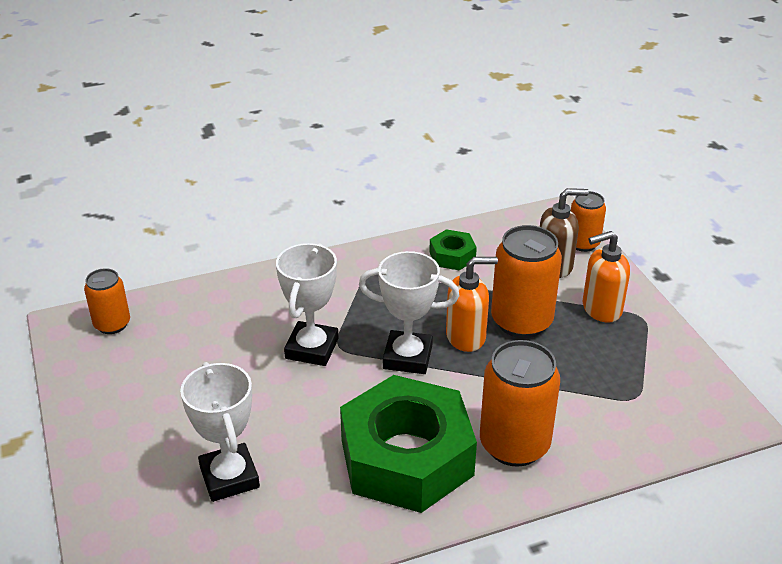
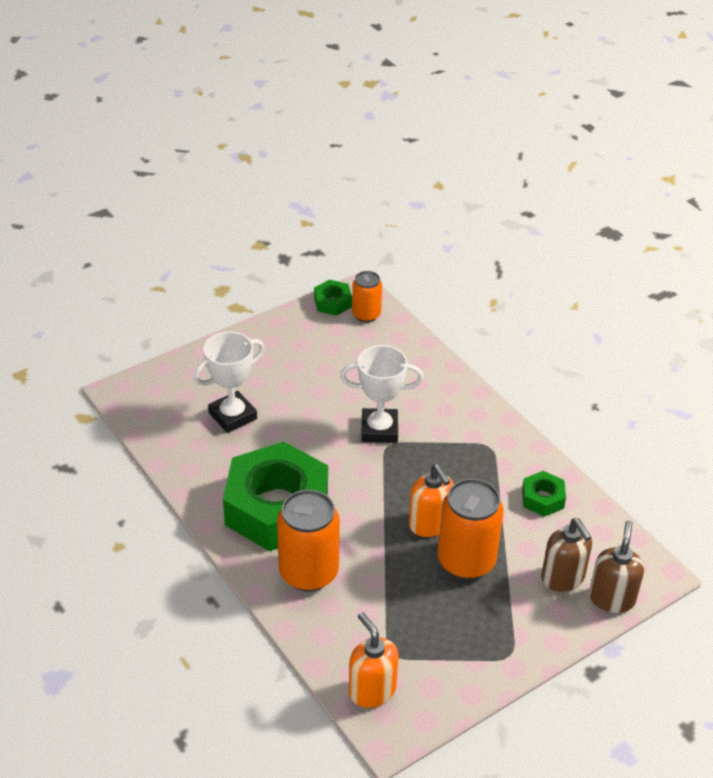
camera: 75 degrees right, 5 degrees up
white trophy [359,251,459,374] -> none
orange can [571,191,606,252] -> brown soap dispenser [589,520,644,613]
orange soap dispenser [583,231,630,323] -> orange soap dispenser moved to [349,612,399,708]
none -> green nut [314,280,352,316]

